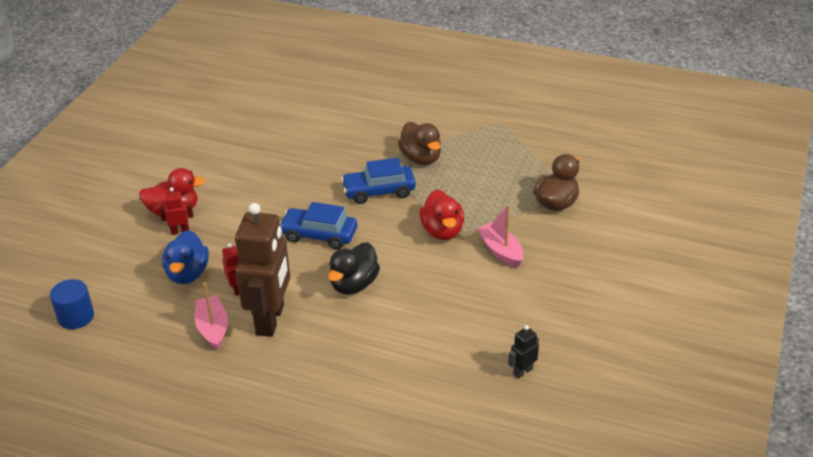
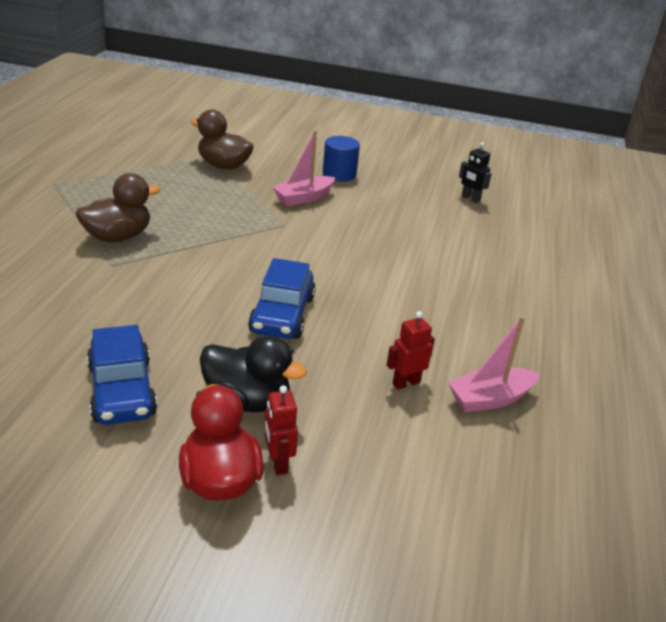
camera: 100 degrees left, 5 degrees down
blue cylinder [50,279,94,329] -> blue cylinder moved to [323,136,360,182]
blue duck [162,230,209,284] -> none
brown robot [235,203,290,337] -> none
black duck [328,242,380,295] -> black duck moved to [200,335,307,413]
blue car [341,158,416,204] -> blue car moved to [87,325,157,425]
red duck [419,190,464,240] -> none

